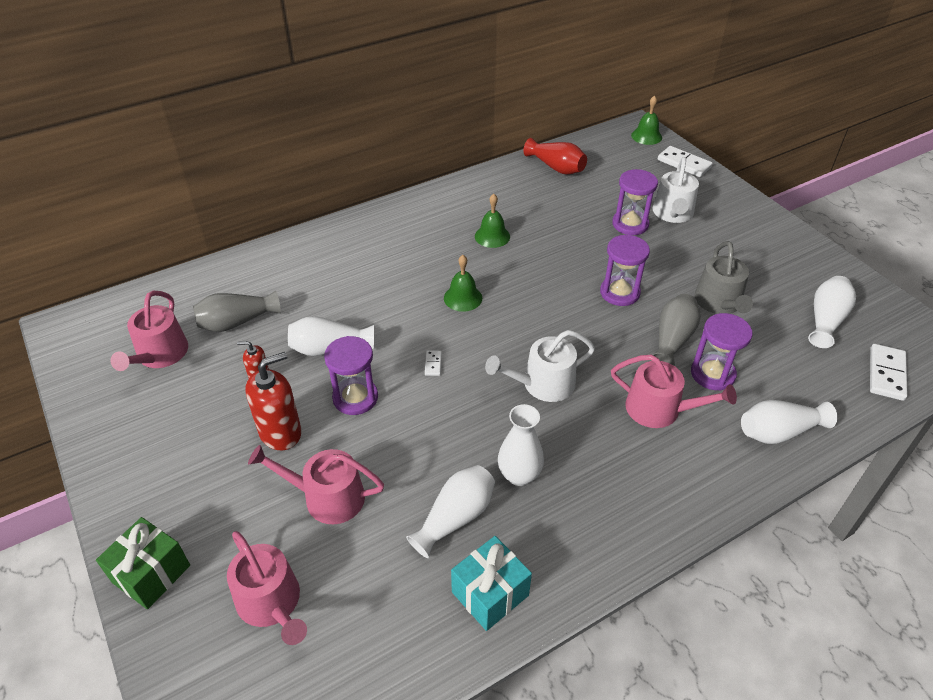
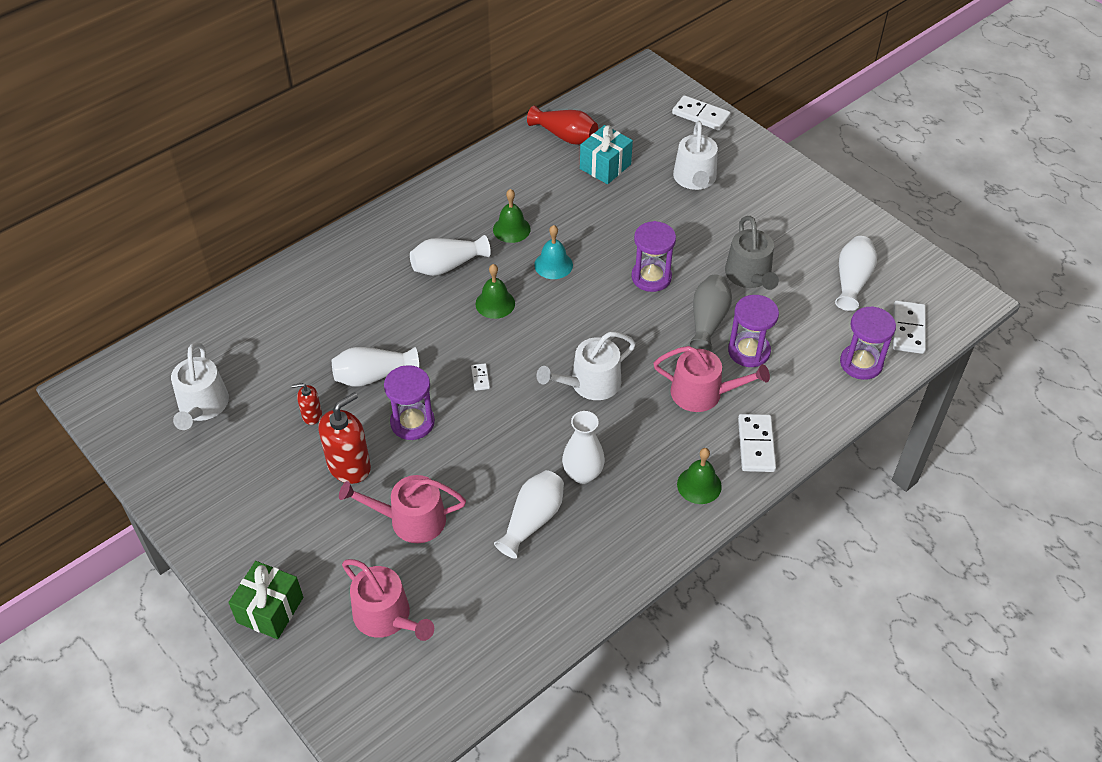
camera: 10 degrees left, 5 degrees up
pink watering can [110,291,188,371] -> white watering can [171,342,229,430]
grey vase [193,291,281,332] -> none
turquoise gift [451,536,532,631] -> turquoise gift moved to [580,125,633,184]
purple hourglass [612,169,658,235] -> purple hourglass moved to [840,306,896,380]
green bell [631,96,662,145] -> green bell moved to [677,448,722,504]
white vase [741,400,837,444] -> white vase moved to [410,235,491,276]
none -> turquoise bell [534,225,573,279]
none -> white domino [738,414,776,472]

